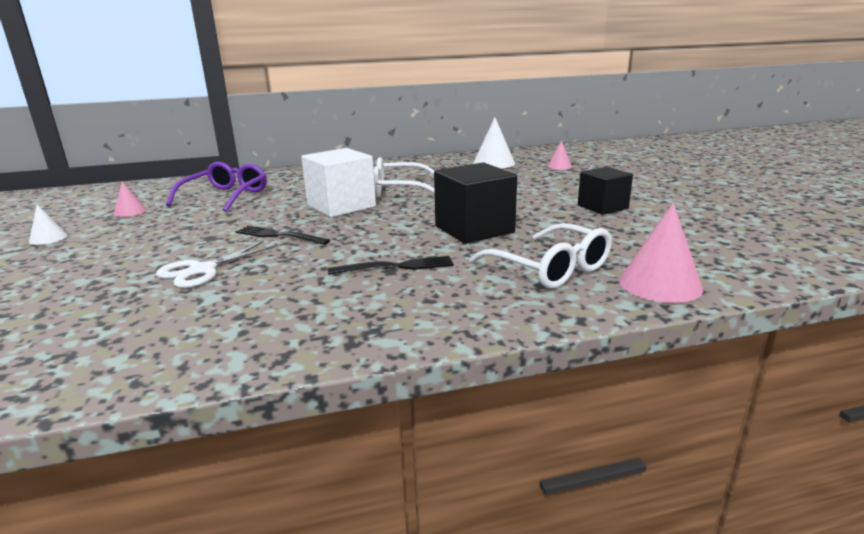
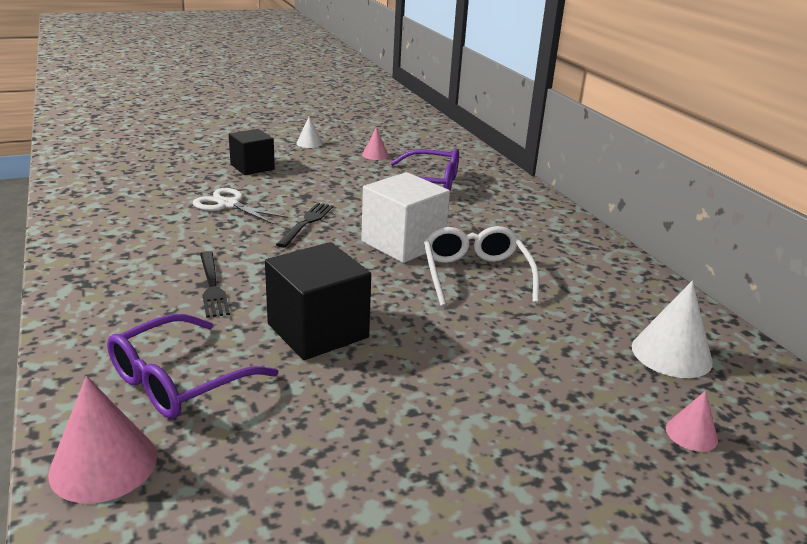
camera: 80 degrees right, 5 degrees up
white glasses [470,223,612,289] -> purple glasses [107,314,278,419]
black cube [578,167,633,215] -> black cube moved to [229,129,275,175]

